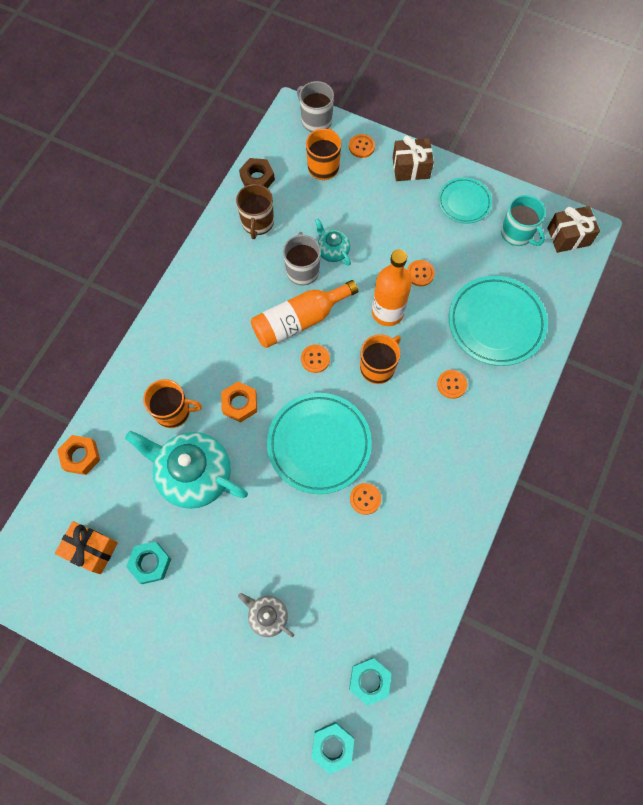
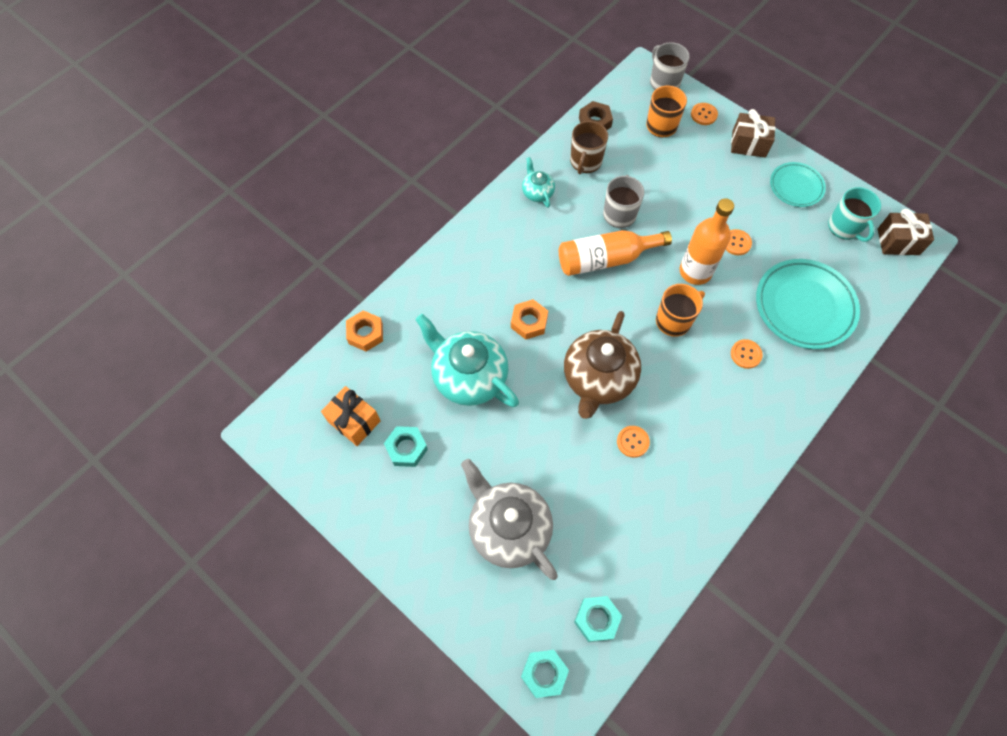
camera: 15 degrees right, 5 degrees down
orange mug [143,379,202,428] -> none
grey teapot [238,593,294,637] -> grey teapot [461,459,558,580], size x2.04
turquoise plate [267,393,372,494] -> brown teapot [564,311,641,419]
orange button [301,345,330,373] -> none
turquoise teapot [315,218,351,266] -> turquoise teapot moved to [522,157,555,208]

